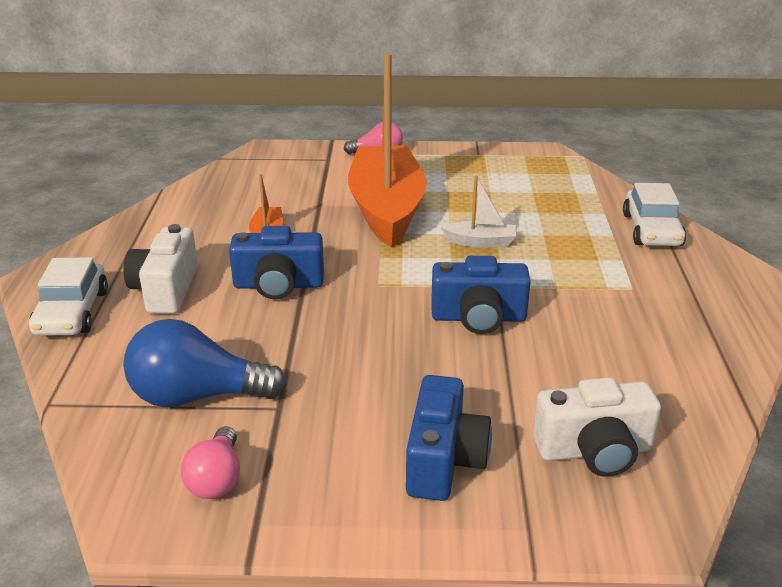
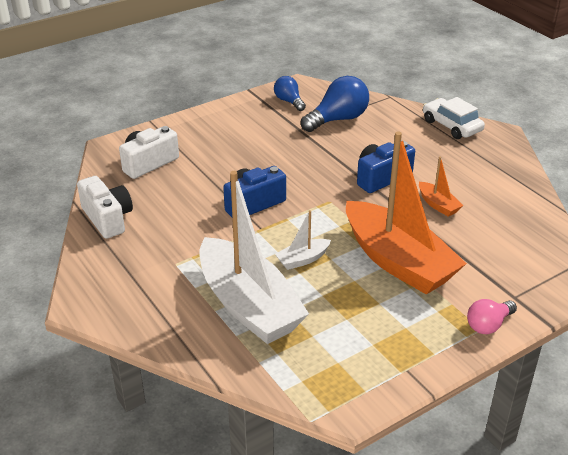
camera: 145 degrees right, 5 degrees up
white camera [123,224,198,314] -> white camera moved to [77,176,133,239]
pink light bulb [181,426,240,499] -> blue light bulb [274,76,306,111]
blue camera [406,375,492,501] -> none
white car [623,183,686,246] -> none
none -> white boat [200,171,309,344]

